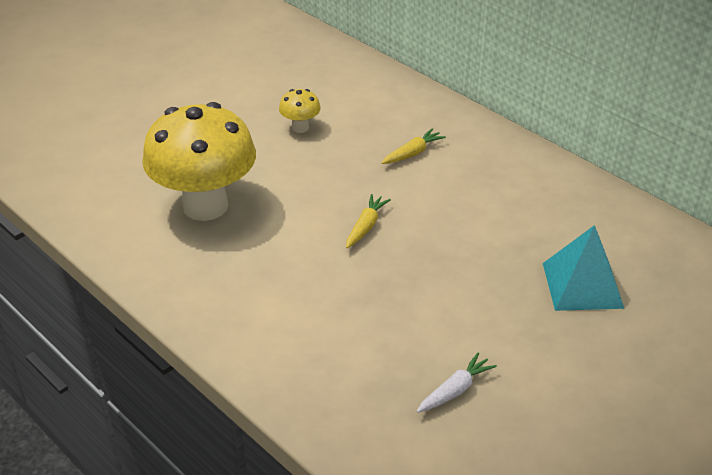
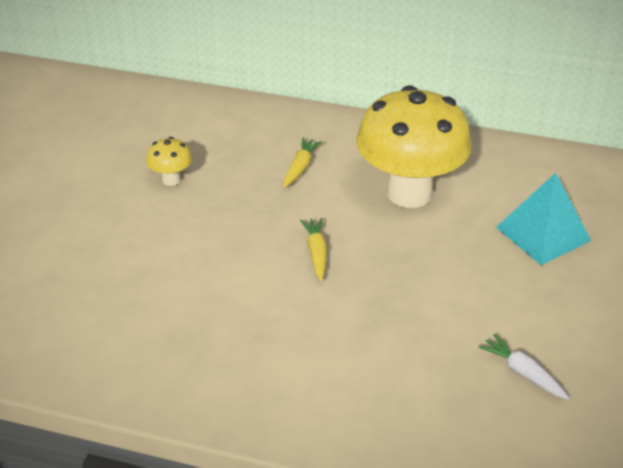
camera: 30 degrees left, 0 degrees up
yellow mushroom [142,102,256,221] -> yellow mushroom moved to [356,85,472,208]
white carrot [417,352,497,413] -> white carrot turned 60 degrees counterclockwise [478,334,569,399]

